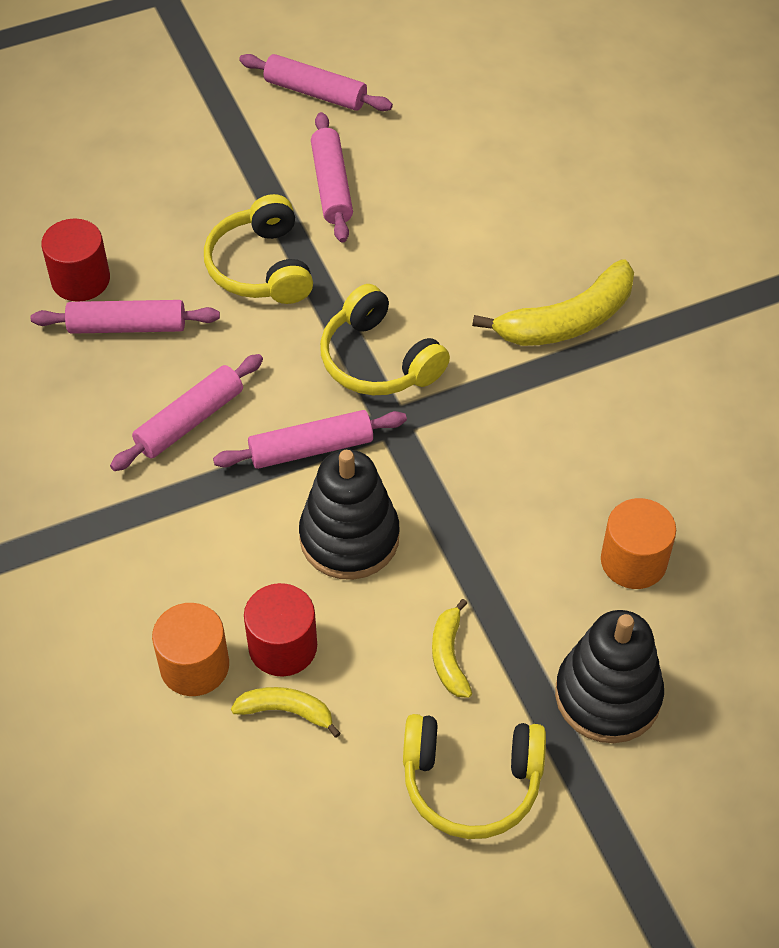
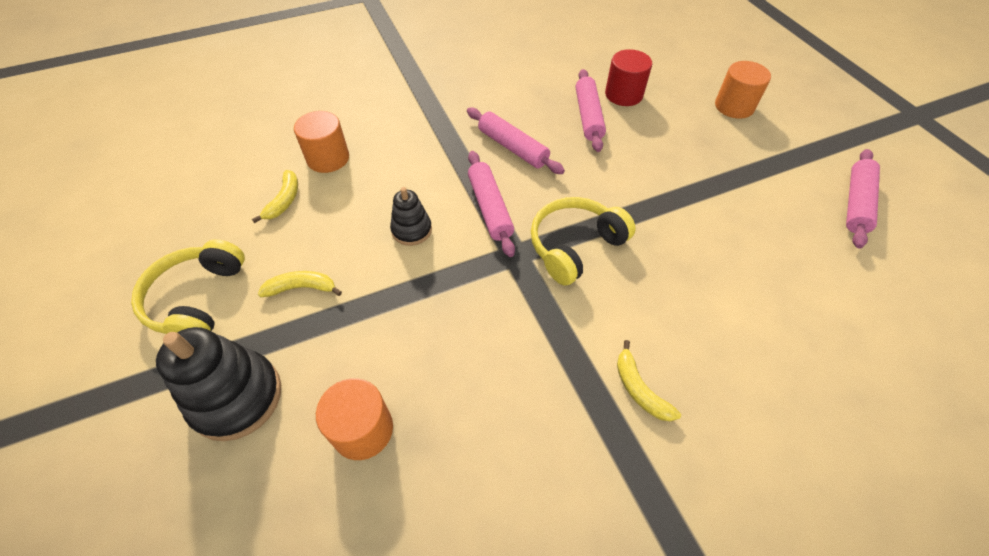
camera: 90 degrees right, 0 degrees up
yellow headphones [204,194,313,304] -> none
red cylinder [244,583,317,677] -> none
black stacking toy [299,450,399,580] -> black stacking toy [390,187,432,246], size x0.57
pink rolling pin [311,112,353,243] -> none
yellow banana [472,259,634,346] -> yellow banana [617,340,681,421], size x0.53
none -> orange cylinder [715,61,771,119]

